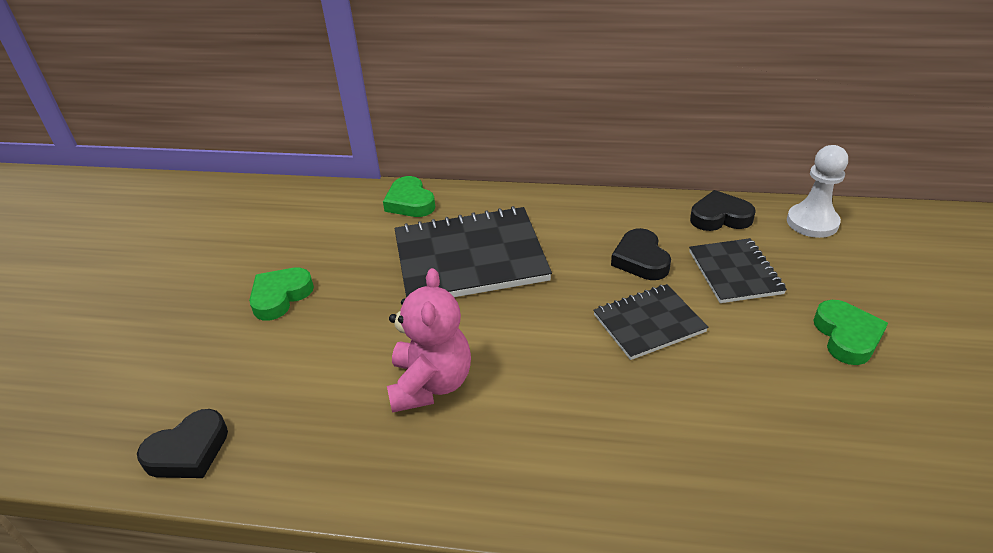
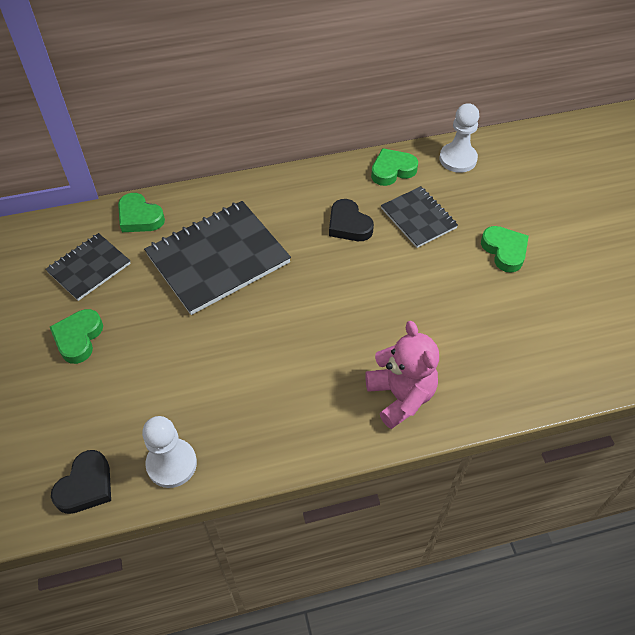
camera: 25 degrees left, 15 degrees up
pink teddy bear [387,268,471,413] -> pink teddy bear moved to [365,321,439,429]
black notebook [593,284,708,360] -> black notebook moved to [45,233,131,301]
black heart [690,190,756,231] -> green heart [371,148,418,186]
none -> white pawn [142,416,197,488]

